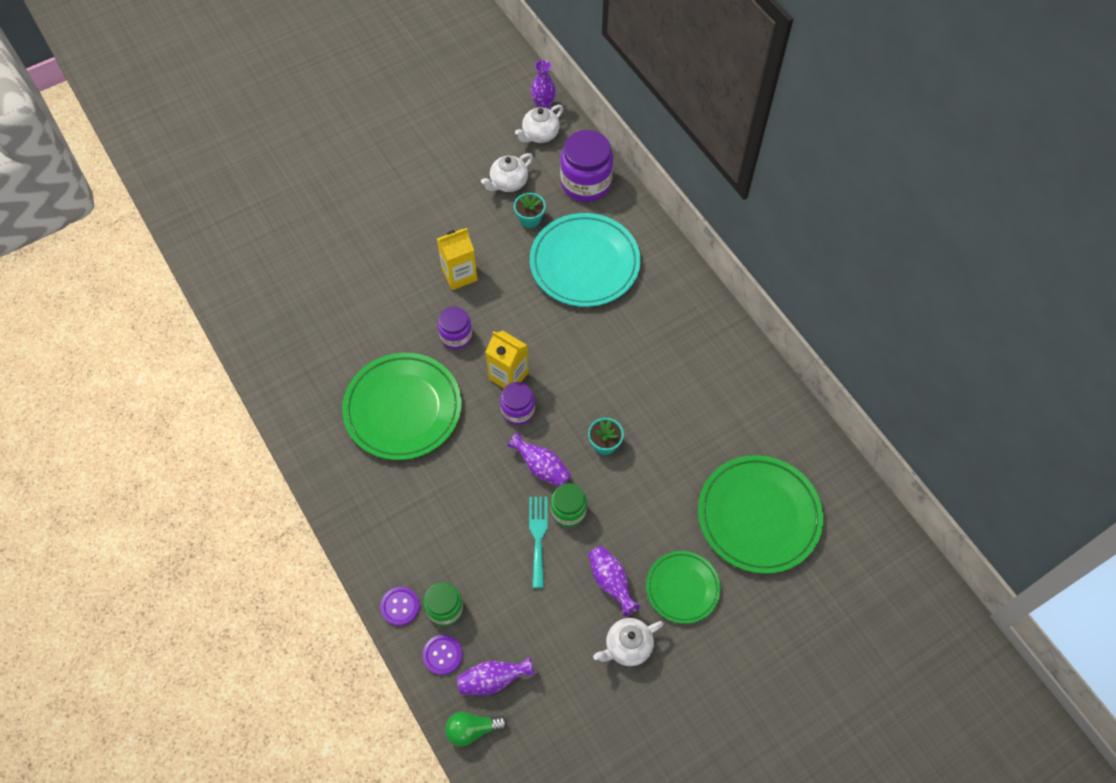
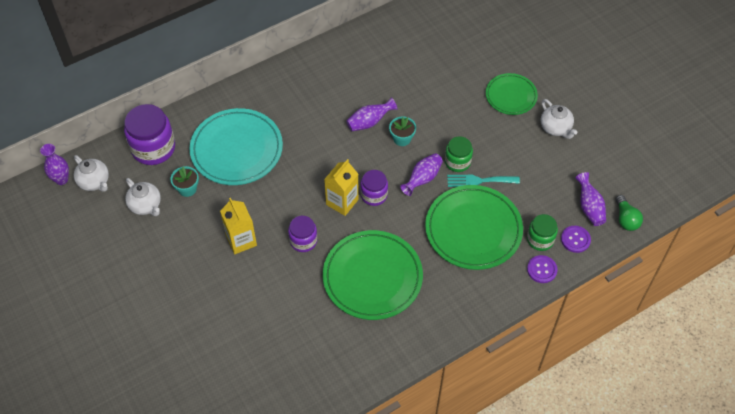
camera: 90 degrees left, 5 degrees down
purple vase [588,546,640,616] -> purple vase moved to [346,97,397,131]
green plate [698,455,823,574] -> green plate moved to [425,185,523,270]

